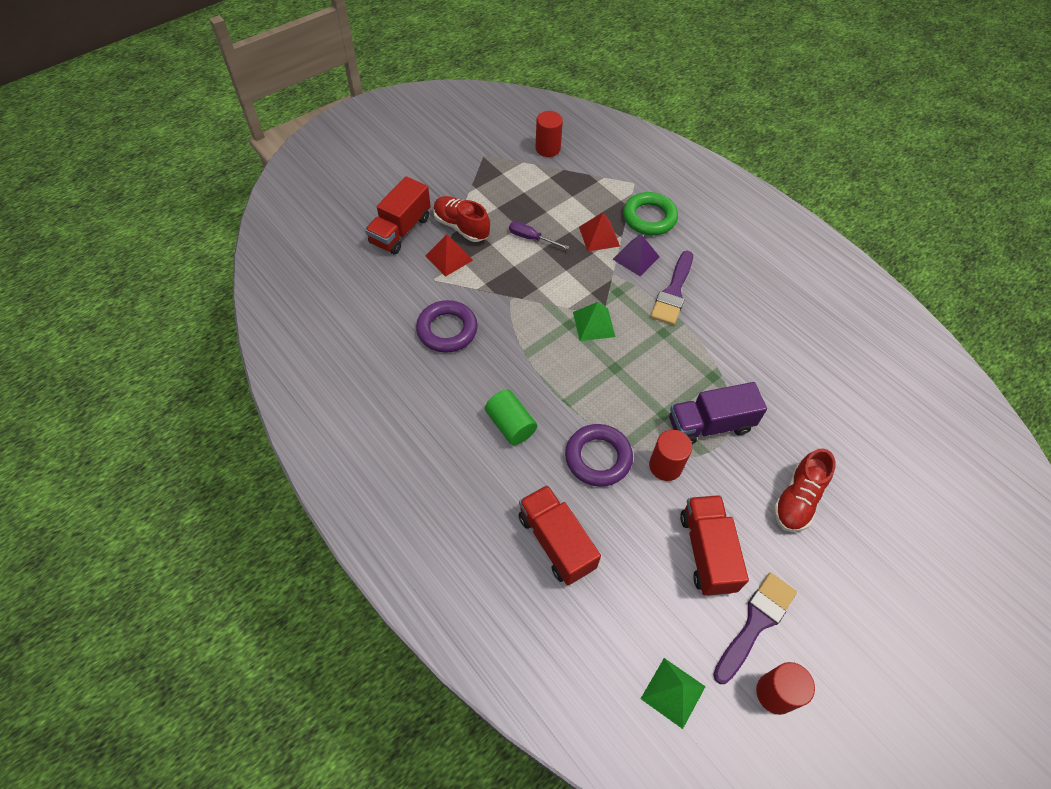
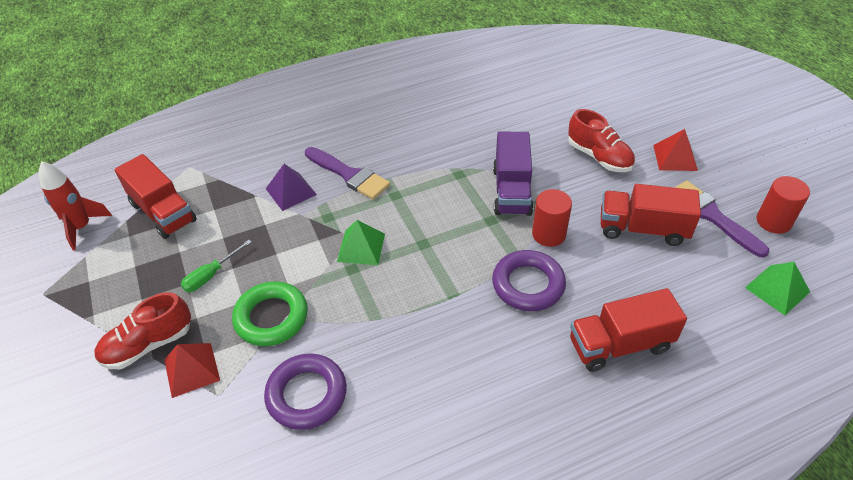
camera: 70 degrees left, 10 degrees down
red truck [365,176,431,254] -> red truck moved to [114,154,197,239]
green cylinder [485,390,537,445] -> none
purple screwdriver [509,221,569,249] -> green screwdriver [181,240,252,292]
red cylinder [535,111,563,157] -> red rocket [39,161,112,251]
red pyramid [579,213,620,252] -> red pyramid moved to [653,129,698,171]
green ring [623,192,678,235] -> green ring moved to [232,281,308,346]

